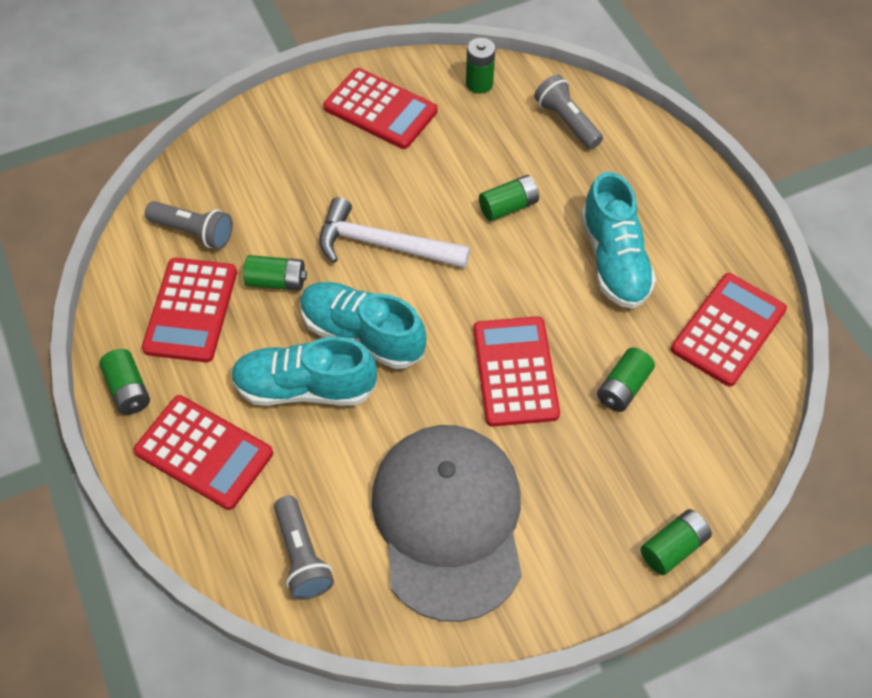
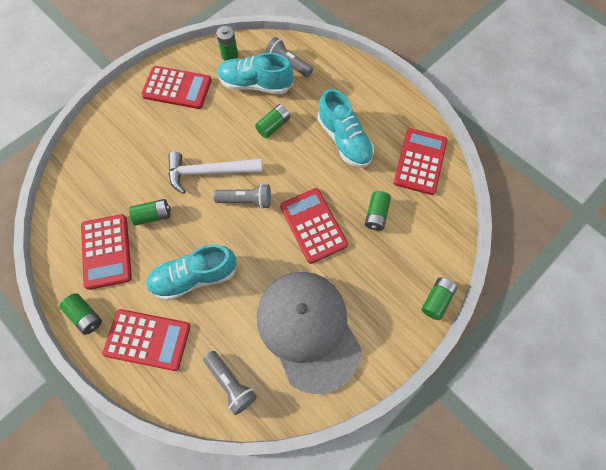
camera: 20 degrees left, 10 degrees up
grey flashlight [145,201,233,249] -> grey flashlight moved to [213,184,271,209]
turquoise shoe [300,282,427,369] -> turquoise shoe moved to [217,53,293,94]

